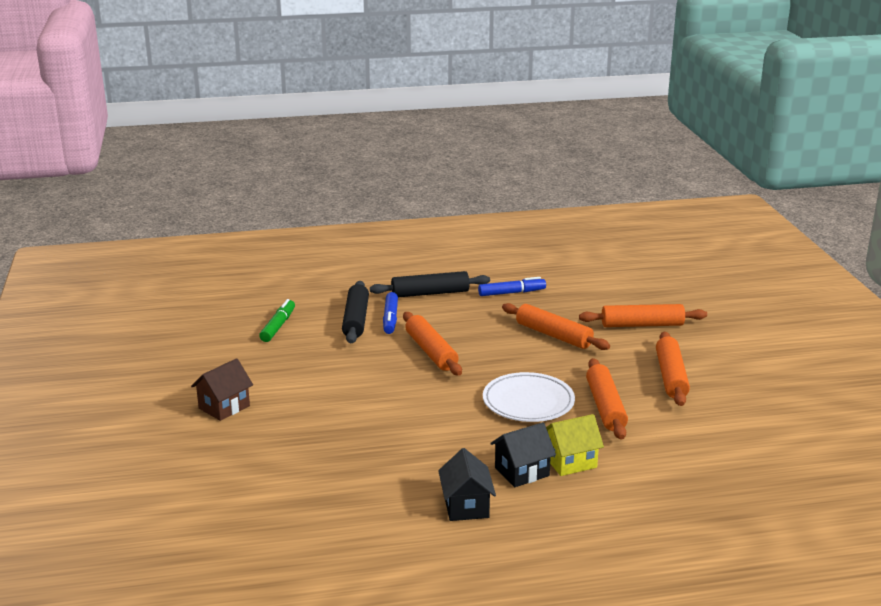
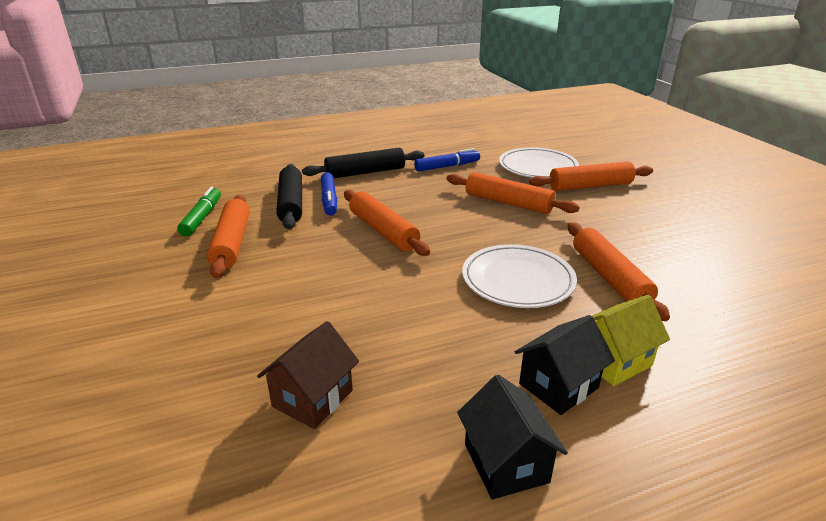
camera: 10 degrees left, 5 degrees up
brown house [191,358,253,421] -> brown house moved to [257,321,359,429]
orange rolling pin [656,332,690,406] -> orange rolling pin moved to [207,195,250,278]
none -> white plate [499,147,579,178]

